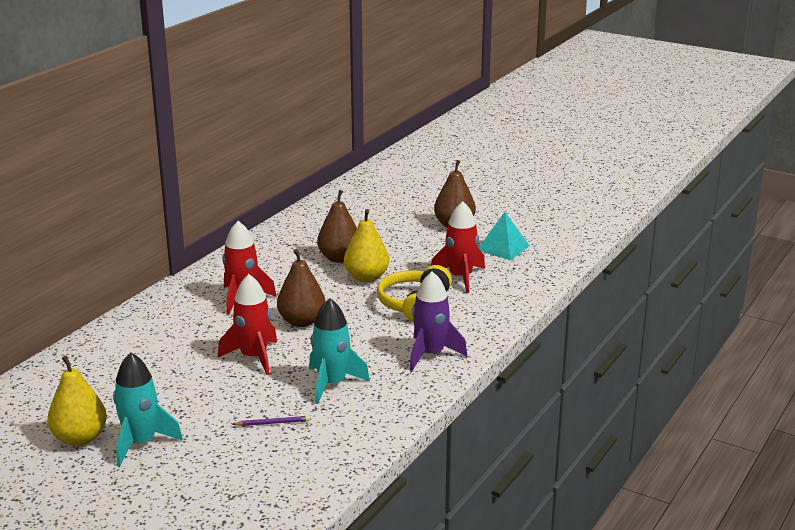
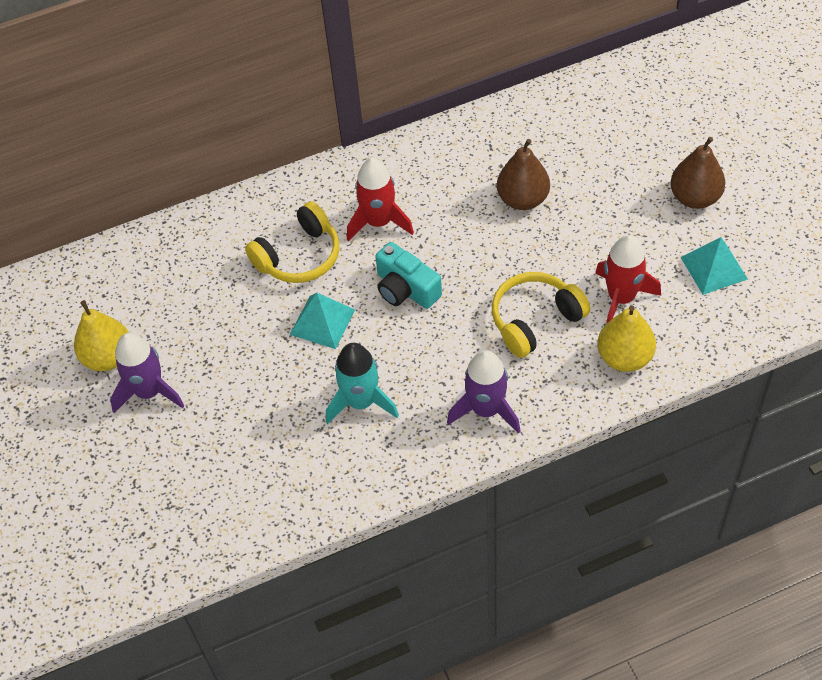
camera: 40 degrees right, 30 degrees up
turquoise rocket [113,352,183,466] -> purple rocket [110,333,184,413]
red rocket [218,274,277,375] -> turquoise pyramid [290,293,355,349]
purple pencil [232,416,310,426] -> none
brown pear [277,249,325,327] -> turquoise camera [375,242,442,309]
yellow pear [344,209,389,282] -> yellow pear moved to [597,305,656,372]
none -> yellow headphones [245,201,339,283]

